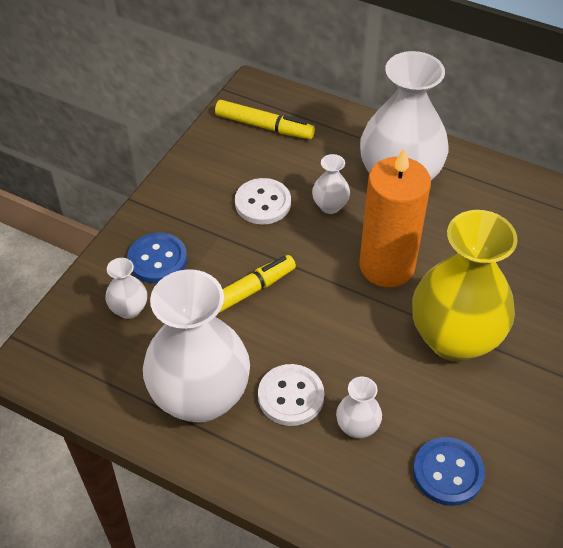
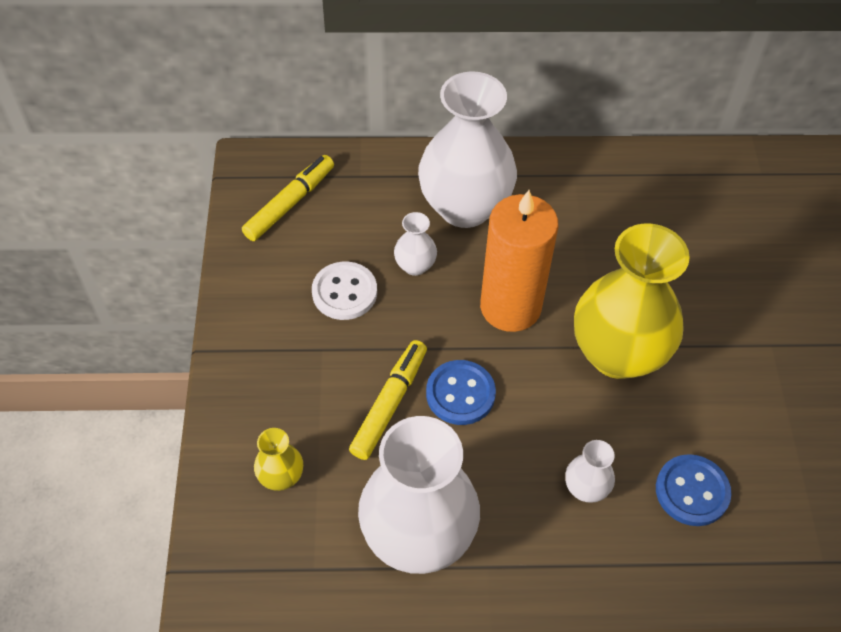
camera: 30 degrees left, 5 degrees up
white vase [105,258,147,319] -> yellow vase [254,428,303,491]
blue button [127,233,187,283] -> blue button moved to [426,360,496,425]
yellow marker [215,100,315,139] -> yellow marker turned 45 degrees counterclockwise [242,155,334,241]
white button [258,364,324,426] -> none

